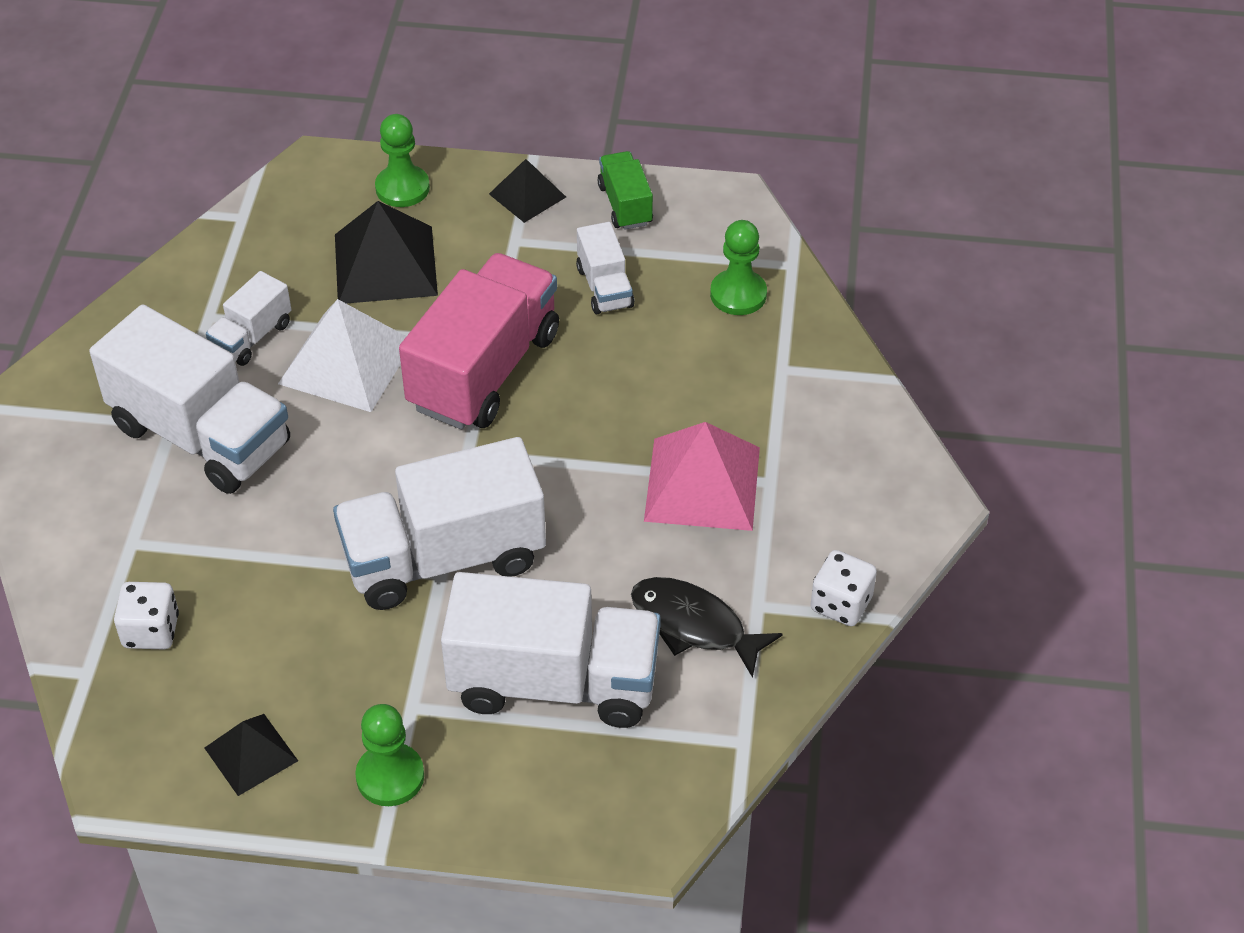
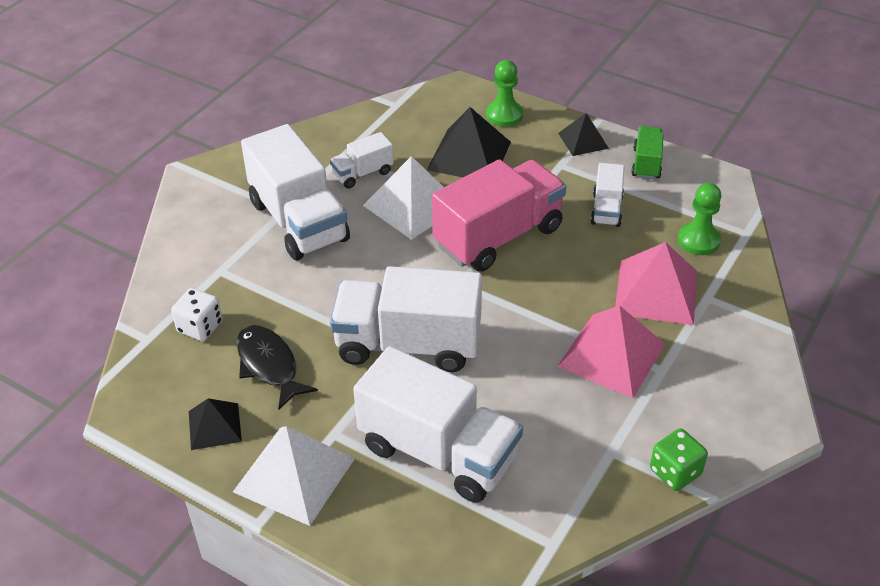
camera: 25 degrees right, 5 degrees down
green pawn [355,704,424,806] -> white pyramid [233,426,355,526]
black fish [631,577,783,678] -> black fish moved to [237,325,318,409]
white dice [810,550,877,626] -> green dice [650,428,708,491]
none -> pink pyramid [615,242,697,325]

